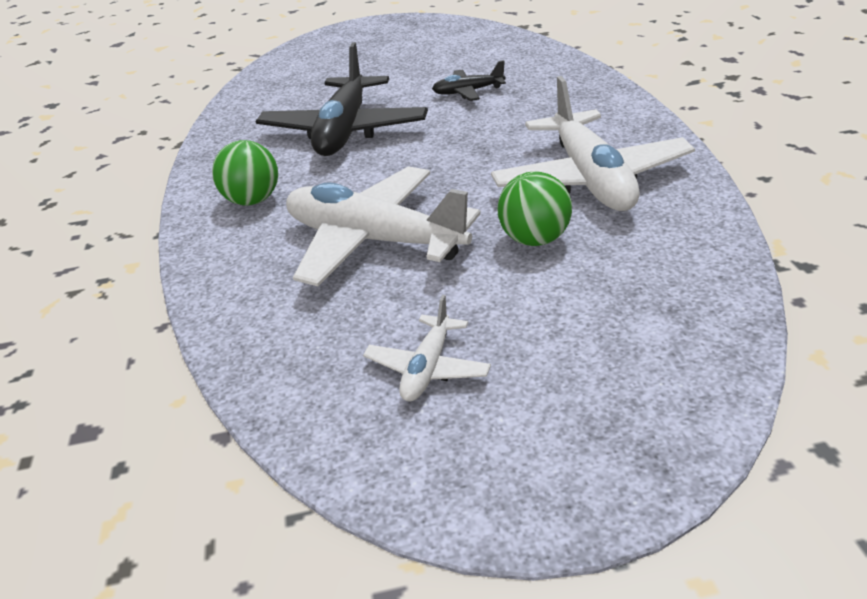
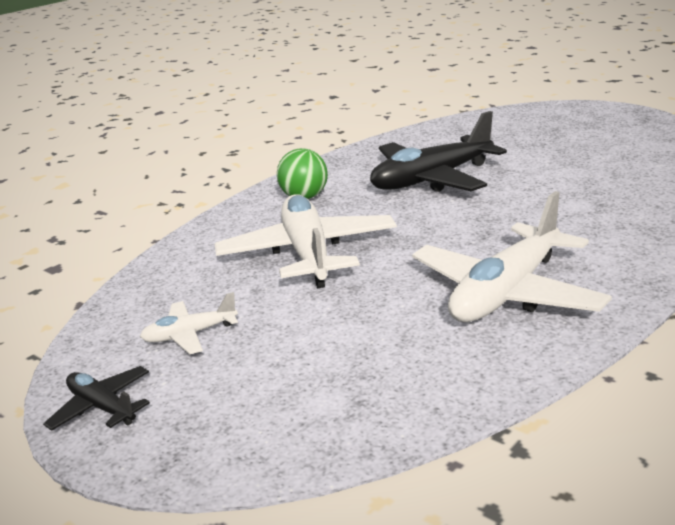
camera: 50 degrees right, 10 degrees down
black plane [432,60,506,101] -> black plane moved to [43,366,150,431]
green ball [497,172,572,246] -> none

